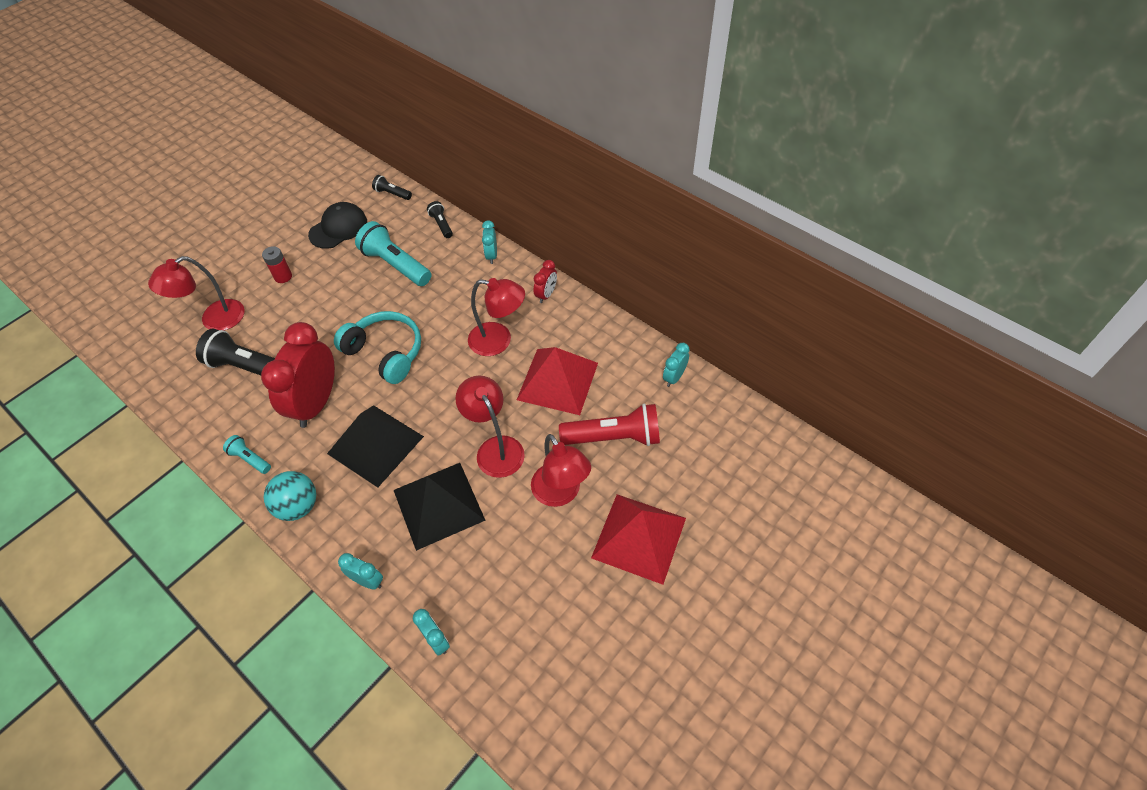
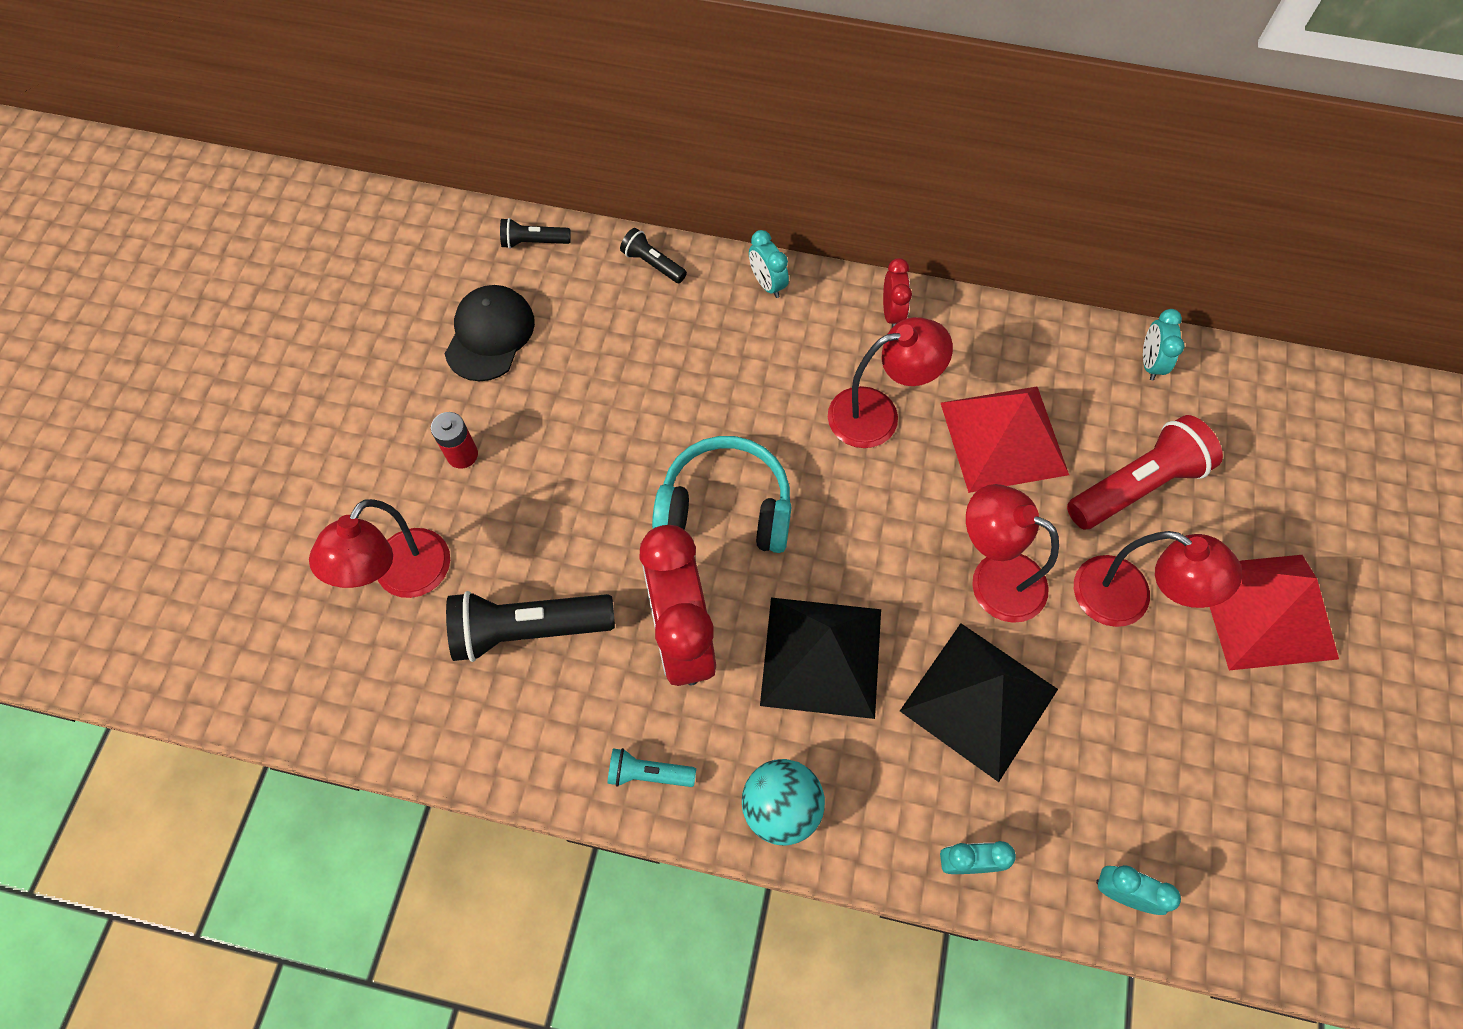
camera: 30 degrees left, 10 degrees up
turquoise flashlight [355,221,431,286] -> none

